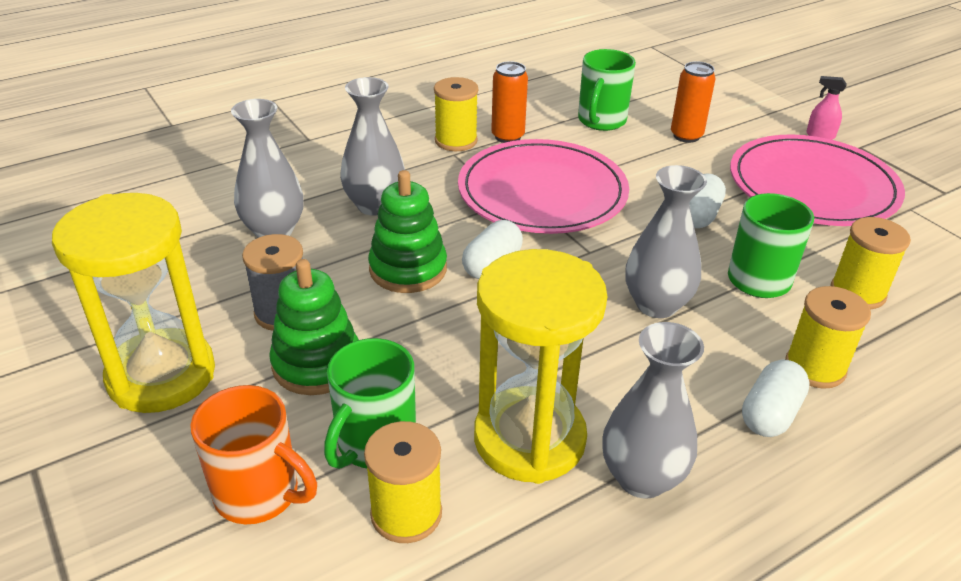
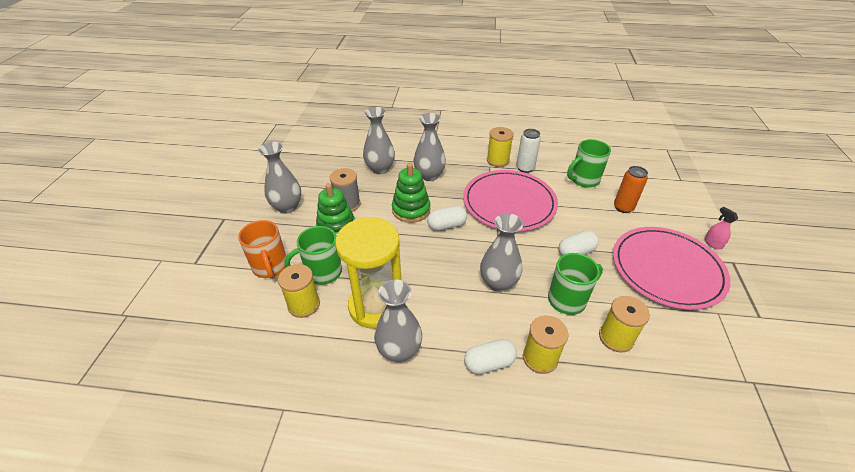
camera: 40 degrees right, 5 degrees up
yellow hourglass [52,193,215,413] -> grey vase [258,142,301,214]
orange can [491,61,528,143] -> white can [516,129,541,173]

